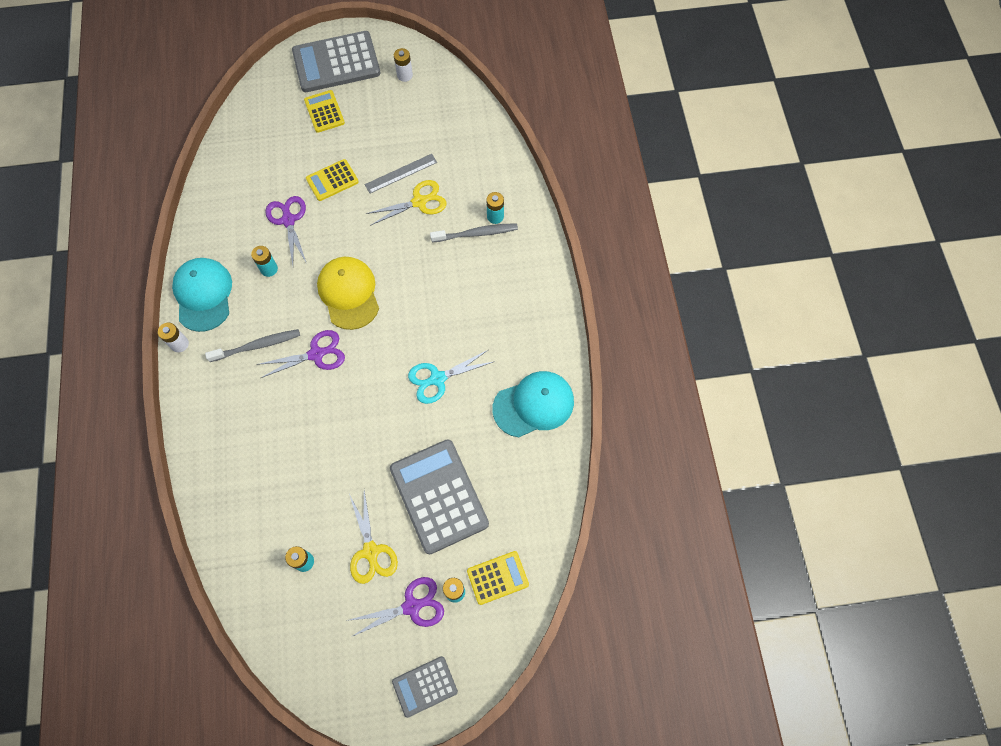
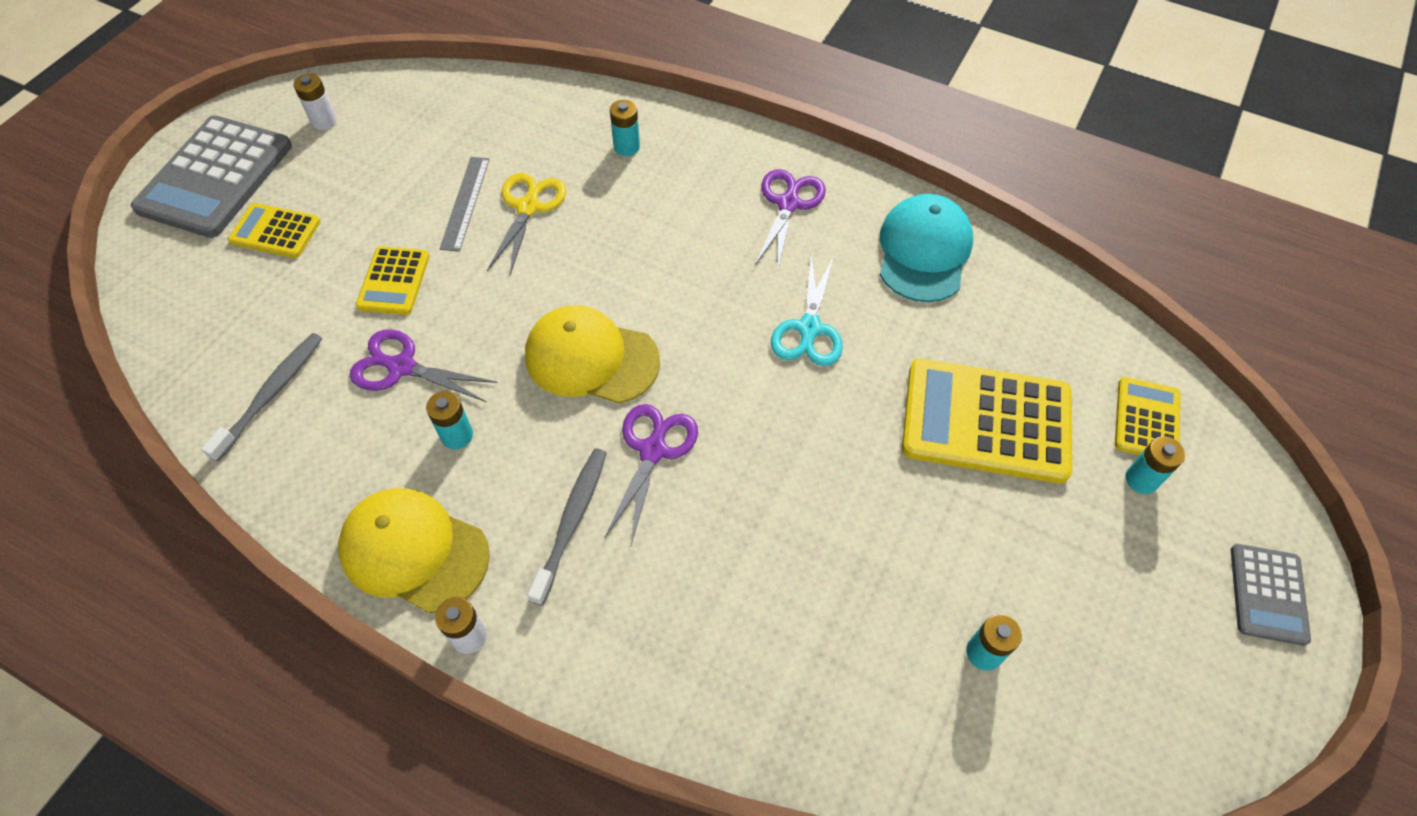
camera: 55 degrees left, 10 degrees down
turquoise cap [172,258,232,332] -> yellow cap [338,488,490,614]
purple scissors [346,577,444,637] -> purple scissors moved to [755,169,826,272]
yellow scissors [349,491,398,584] -> none
grey calculator [390,439,489,554] -> yellow calculator [902,359,1072,484]
grey toothbrush [430,223,518,242] -> grey toothbrush moved to [201,333,323,462]

